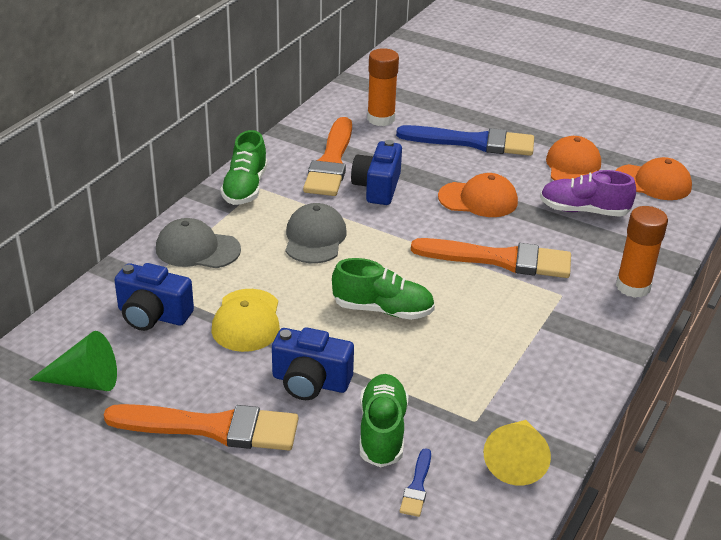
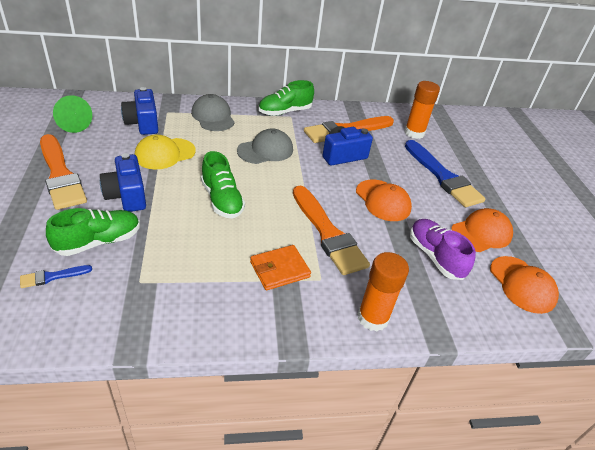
camera: 50 degrees right, 5 degrees up
yellow cone [483,420,551,486] -> none
none -> orange wallet [250,245,311,290]

